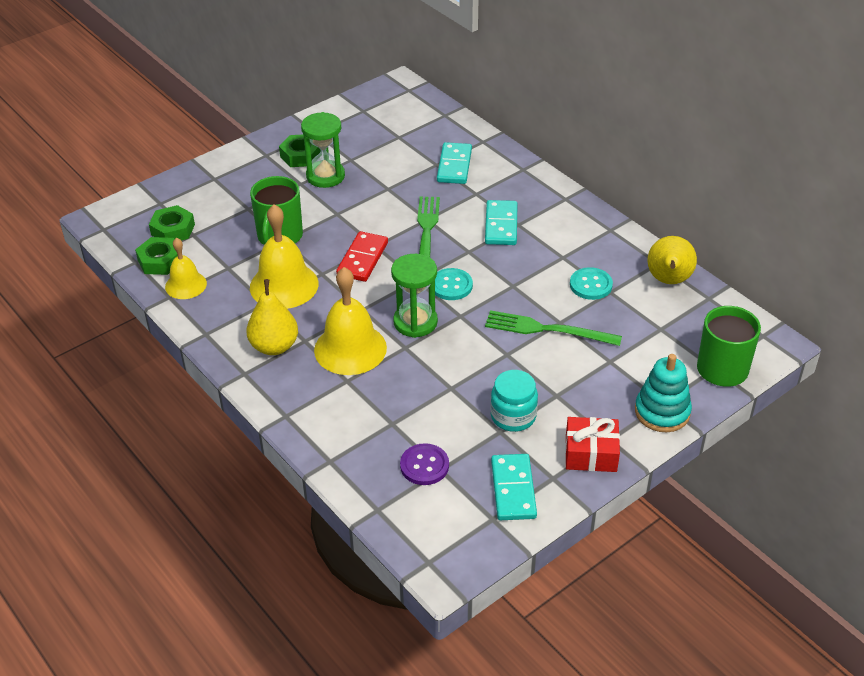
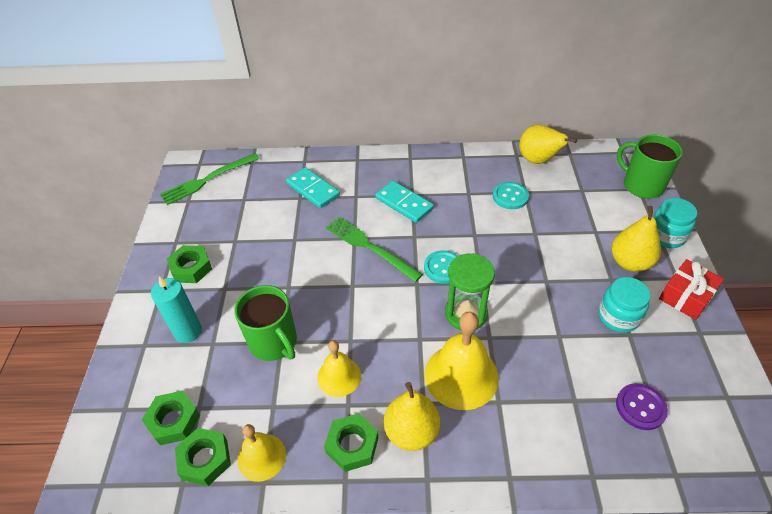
camera: 50 degrees left, 5 degrees up
yellow bell [250,204,319,309] -> yellow bell [317,340,361,397], size x0.60
green hourglass [301,112,345,188] -> none
red domino [336,231,388,282] -> none
green fork [485,310,622,346] -> green fork moved to [160,153,260,205]
turquoise domino [491,454,537,520] -> none
turquoise stacking toy [635,354,692,432] -> turquoise jar [653,198,697,248]
none -> turquoise candle [151,276,202,343]
none -> green nut [324,413,378,472]
none -> yellow pear [612,206,661,272]

